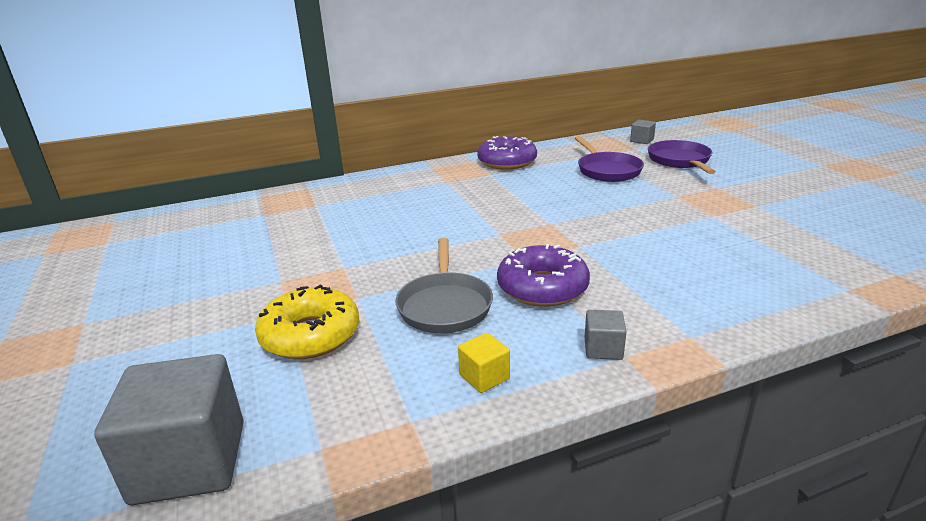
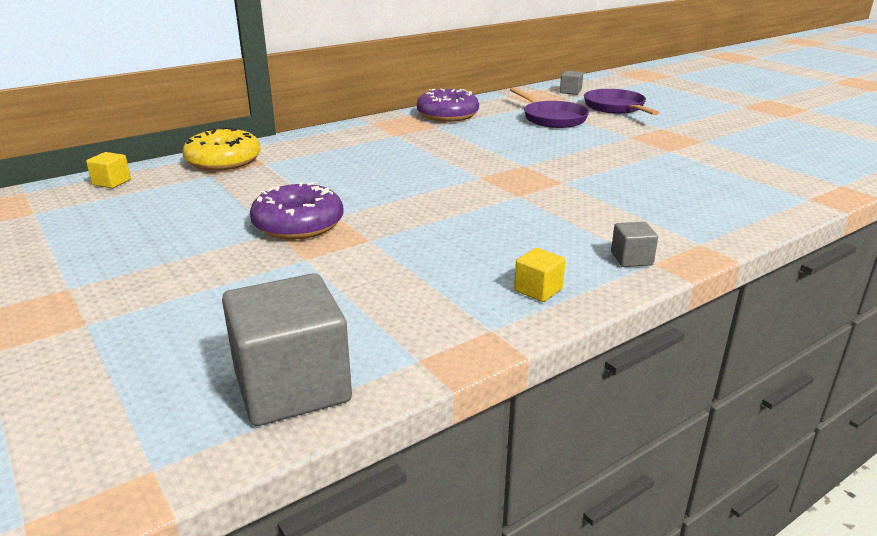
camera: 15 degrees left, 0 degrees up
yellow donut [255,284,359,359] -> yellow donut moved to [182,127,261,171]
grey pan [396,238,493,333] -> none
purple donut [497,244,590,307] -> purple donut moved to [250,182,344,240]
none -> yellow cube [86,152,131,188]

